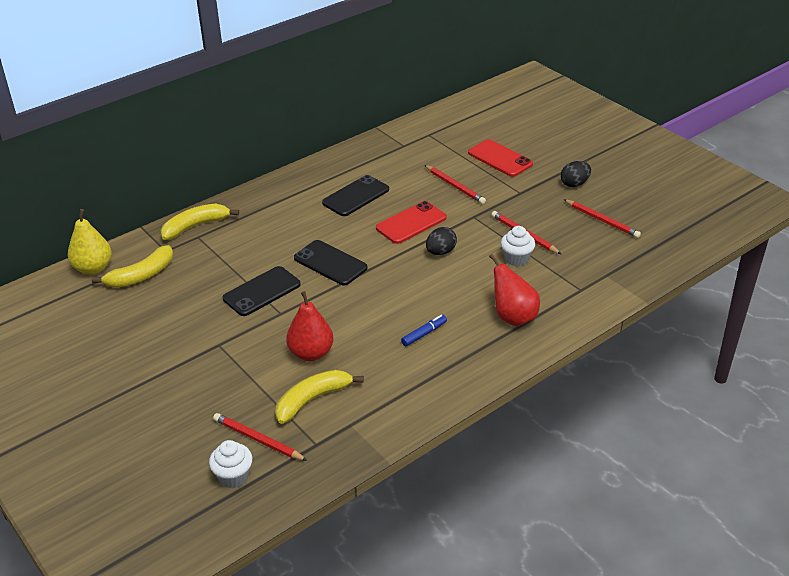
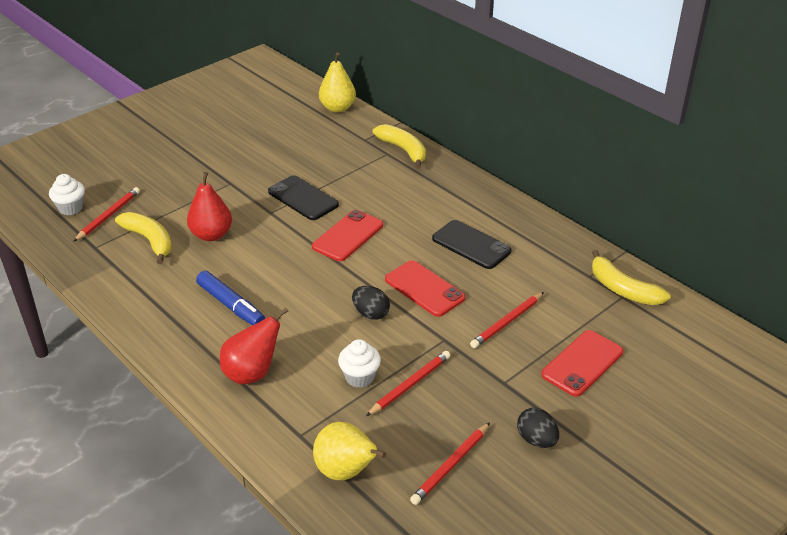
camera: 85 degrees right, 0 degrees up
yellow banana [91,245,173,288] -> yellow banana moved to [592,250,671,305]
black phone [294,240,368,285] -> red phone [312,210,383,261]
blue marker [401,315,447,346] -> blue marker [196,271,265,325], size x1.65
none -> yellow pear [313,422,386,480]

